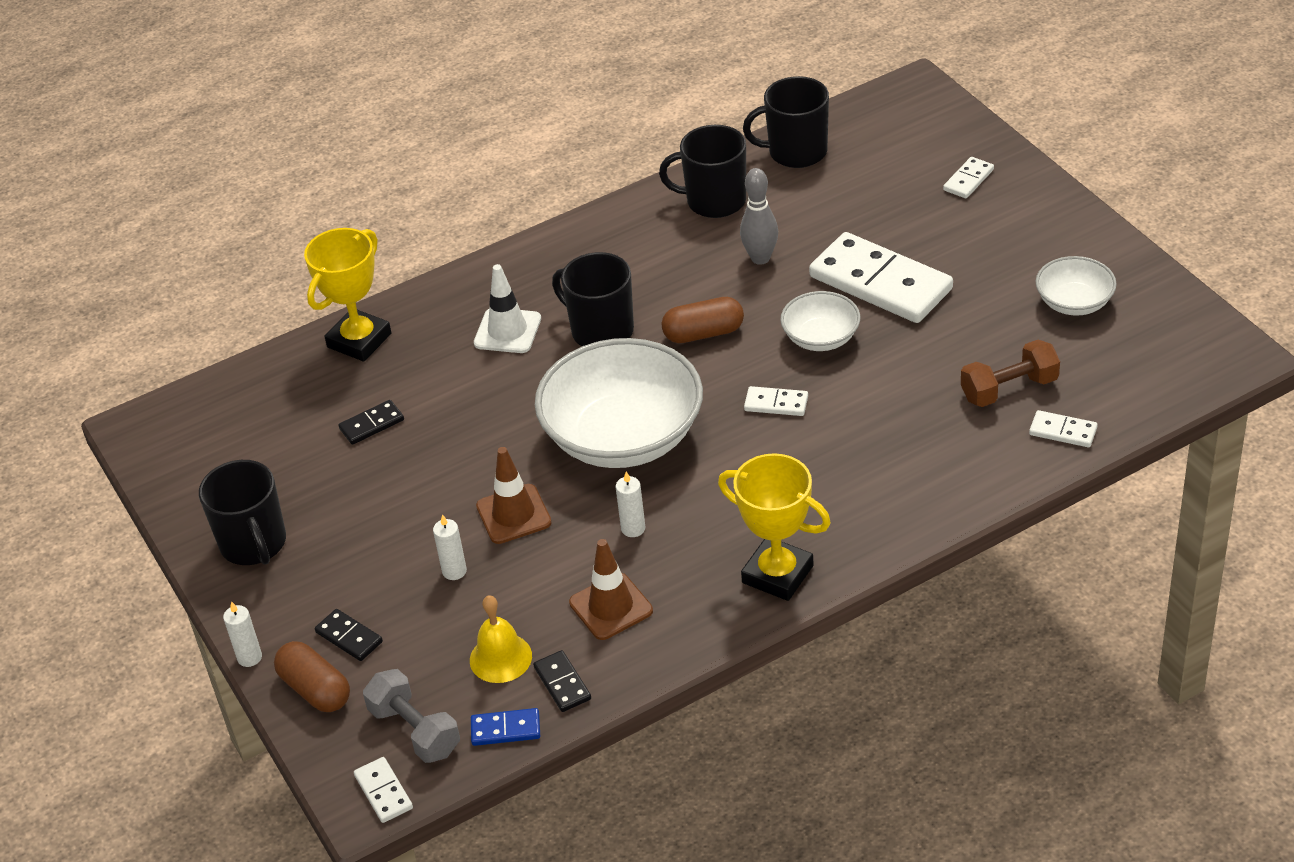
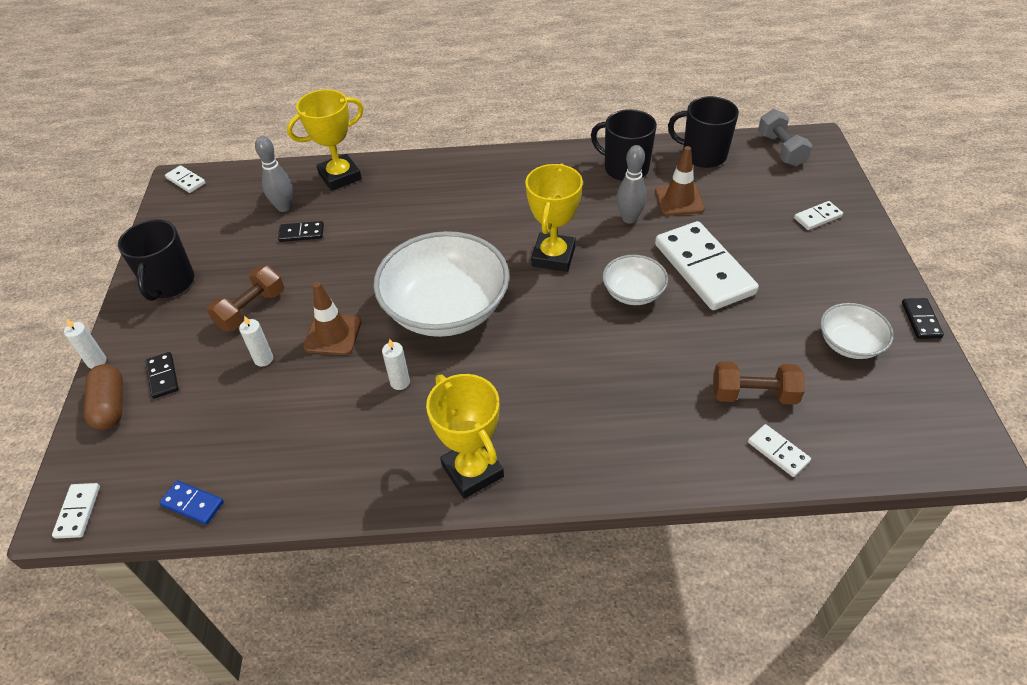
camera: 25 degrees right, 5 degrees up
grey dumbbell [363,669,460,763] -> grey dumbbell moved to [758,109,812,166]
yellow bell [470,595,532,683] -> none
white traffic cone [474,264,541,353] -> none
black domino [533,650,591,712] -> black domino moved to [902,298,944,339]
black mug [552,252,634,346] -> none
brown traffic cone [569,539,653,640] -> brown traffic cone moved to [655,146,705,216]
brown capsule [661,297,744,343] -> yellow trophy [525,163,583,272]
white domino [744,386,808,416] -> white domino moved to [165,165,206,193]
none -> brown dumbbell [207,266,284,331]
none -> grey bowling pin [255,136,293,212]

